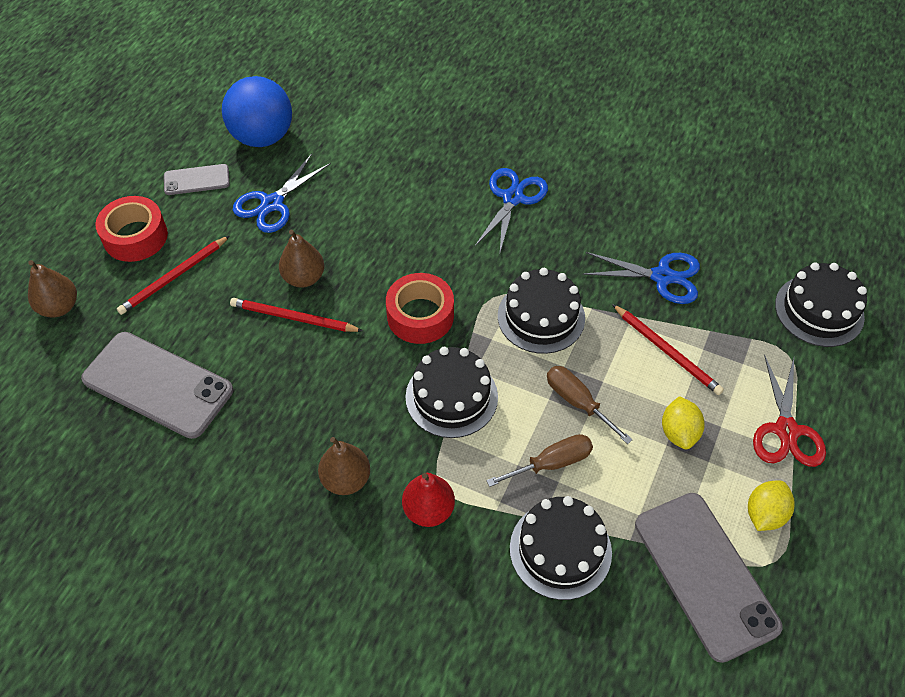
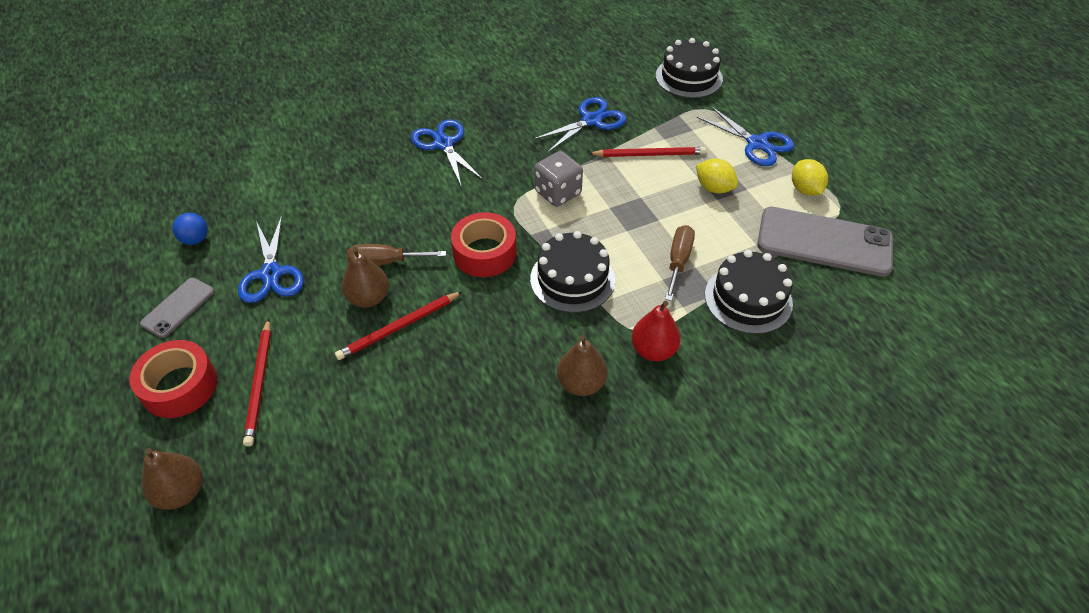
camera: 50 degrees left, 5 degrees down
grey phone [81,332,233,439] -> none
blue ball [222,76,292,147] -> blue ball [172,213,208,245], size x0.44
black cake [498,268,585,354] -> grey dice [534,151,583,207]
brown screwdriver [547,366,633,444] -> brown screwdriver moved to [347,244,446,266]
red scissors [753,355,826,467] -> blue scissors [697,106,794,166]

